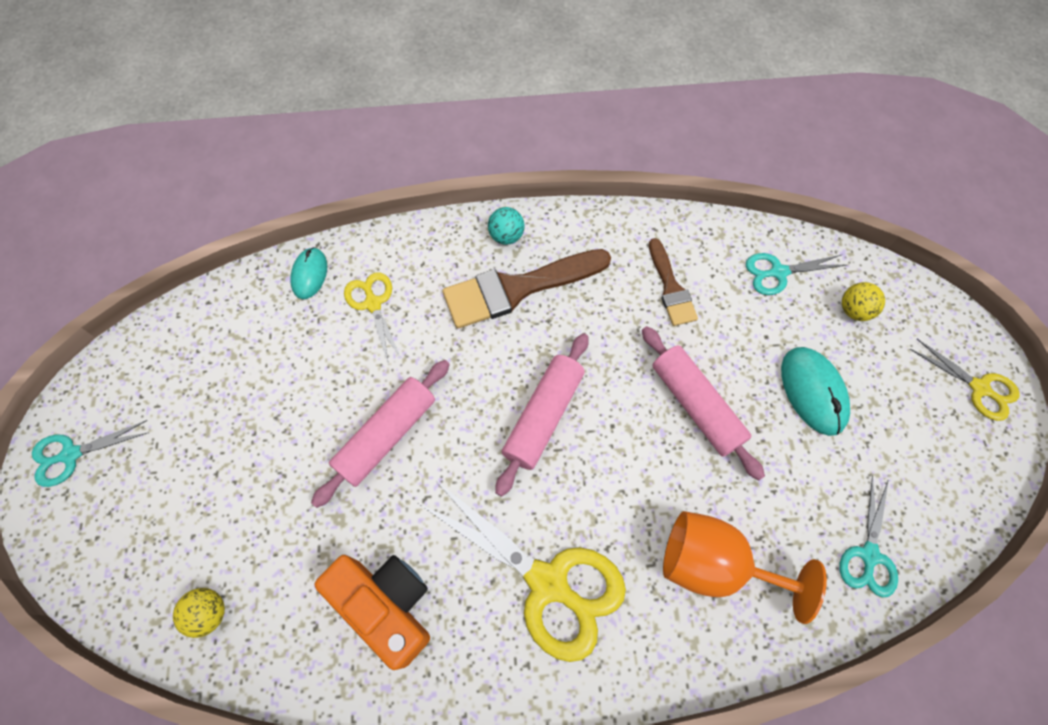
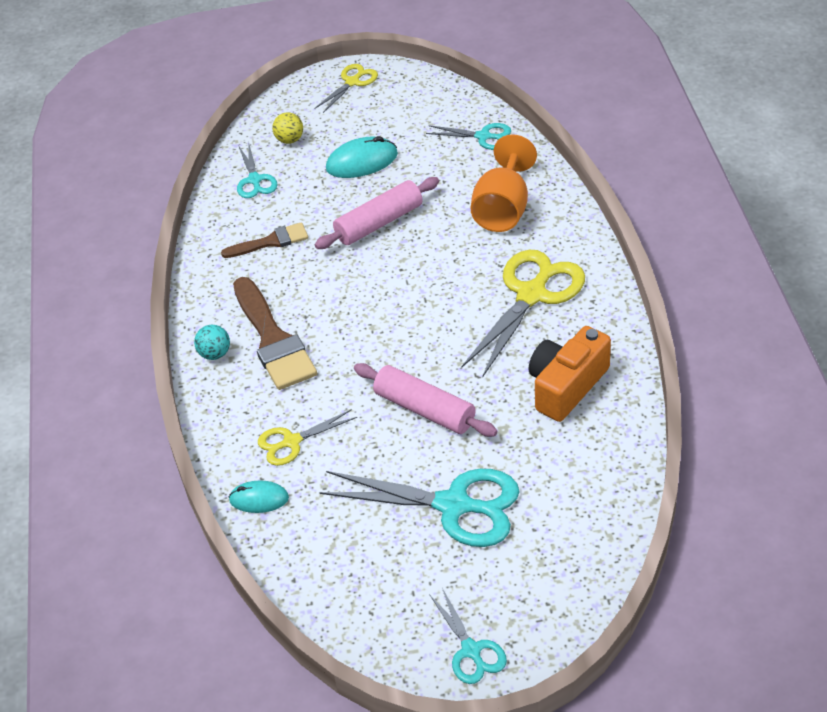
camera: 90 degrees left, 20 degrees down
yellow ball [173,588,225,638] -> none
pink rolling pin [495,333,589,497] -> none
none -> turquoise scissors [320,469,520,547]

